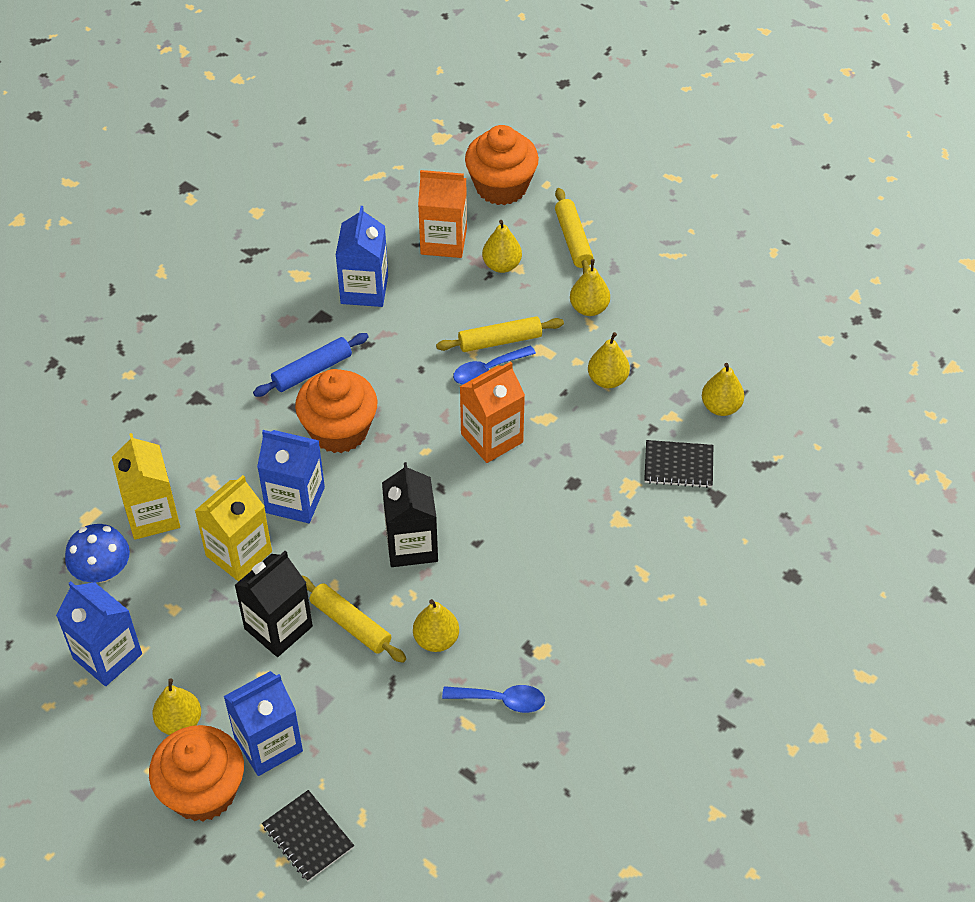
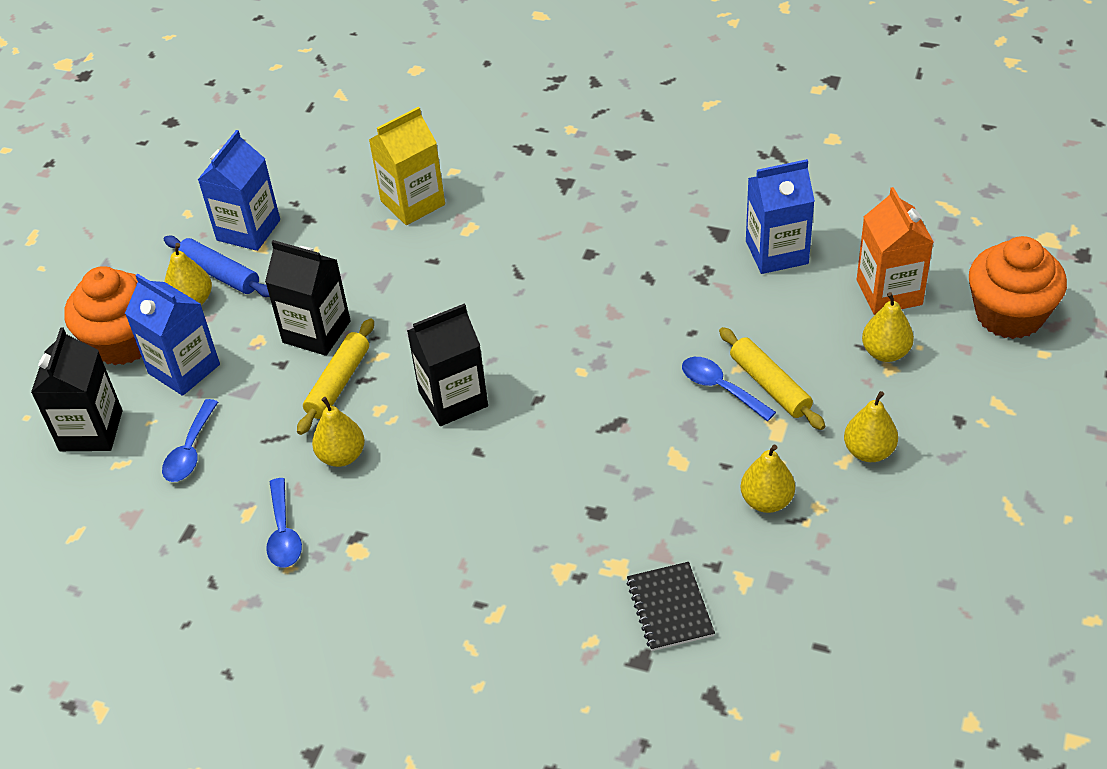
camera: 75 degrees right, 5 degrees down
blue mushroom [65,524,130,583] -> none
yellow carton [195,475,272,581] -> none
blue rolling pin [253,333,369,397] -> blue rolling pin moved to [164,236,270,297]
blue carton [257,430,325,523] -> none
black notebook [262,790,354,881] -> black carton [31,328,122,451]
orange cupcake [295,369,377,453] -> none
orange carton [460,362,525,463] -> none
yellow rolling pin [555,188,594,274] -> none
yellow pear [702,363,744,416] -> none
none -> blue spoon [162,399,218,482]

